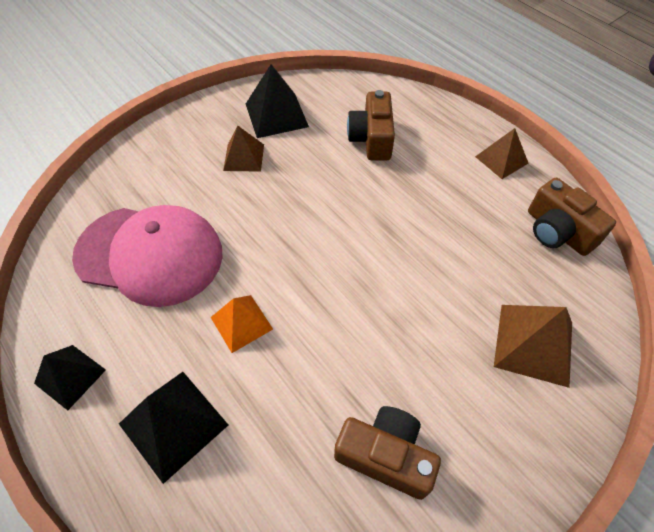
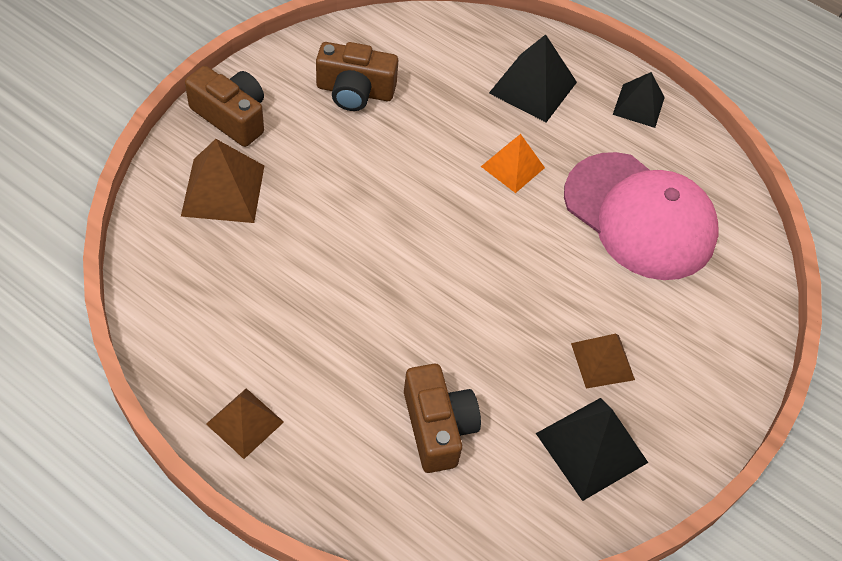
camera: 160 degrees right, 0 degrees up
pink cap [72,205,223,307] -> pink cap turned 135 degrees counterclockwise [564,152,719,280]
brown camera [528,178,616,256] -> brown camera moved to [185,66,264,147]

